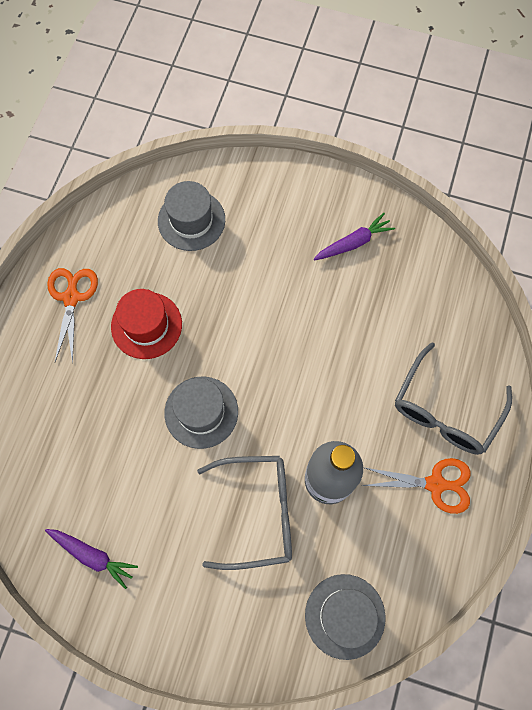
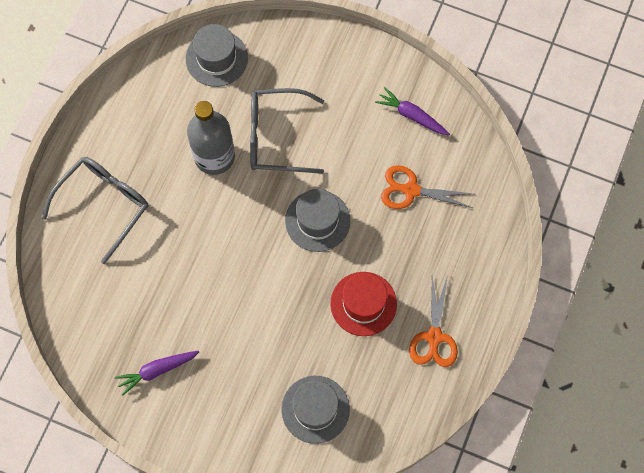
camera: 175 degrees left, 0 degrees up
orange scissors [361,458,471,514] -> orange scissors moved to [381,165,473,209]

